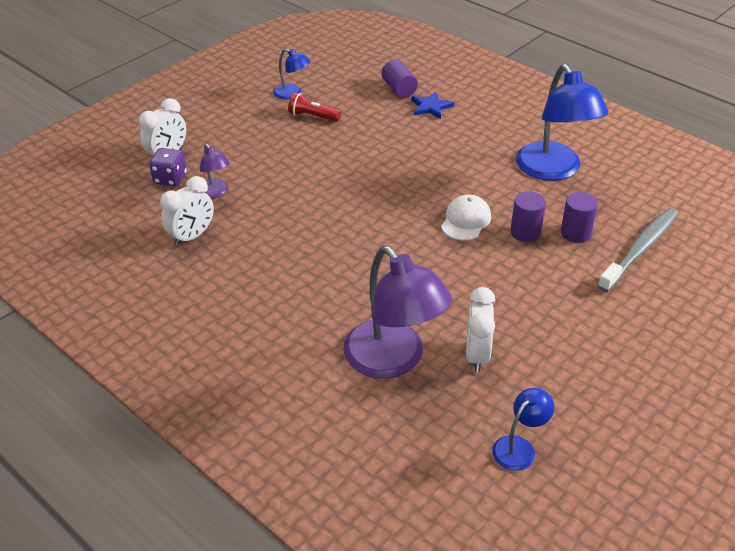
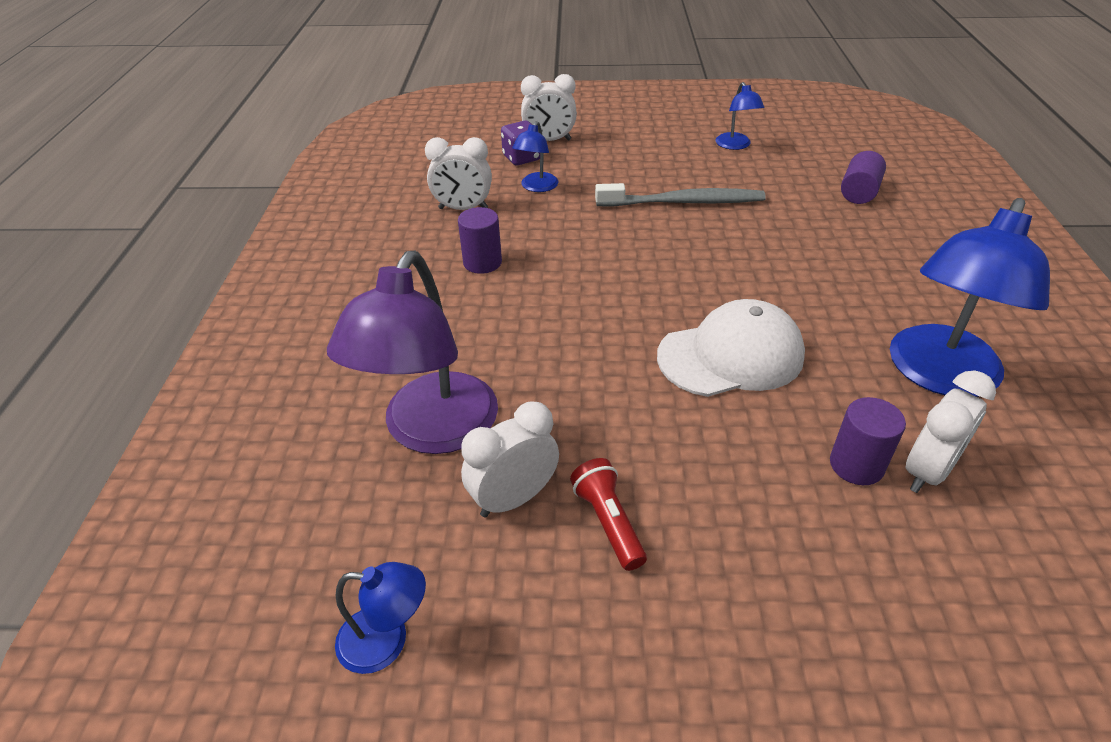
camera: 50 degrees right, 0 degrees up
purple lamp [200,144,230,198] -> blue lamp [512,121,559,192]
red flashlight [288,92,341,122] -> red flashlight moved to [570,458,647,571]
blue star [411,91,454,119] -> none
white cap [441,195,491,240] -> white cap [657,299,805,397], size x1.59
purple cylinder [510,191,546,242] -> purple cylinder moved to [458,207,502,274]
grey toothbrush [598,208,678,292] -> grey toothbrush moved to [595,183,766,207]
none -> white clock [906,370,996,493]

